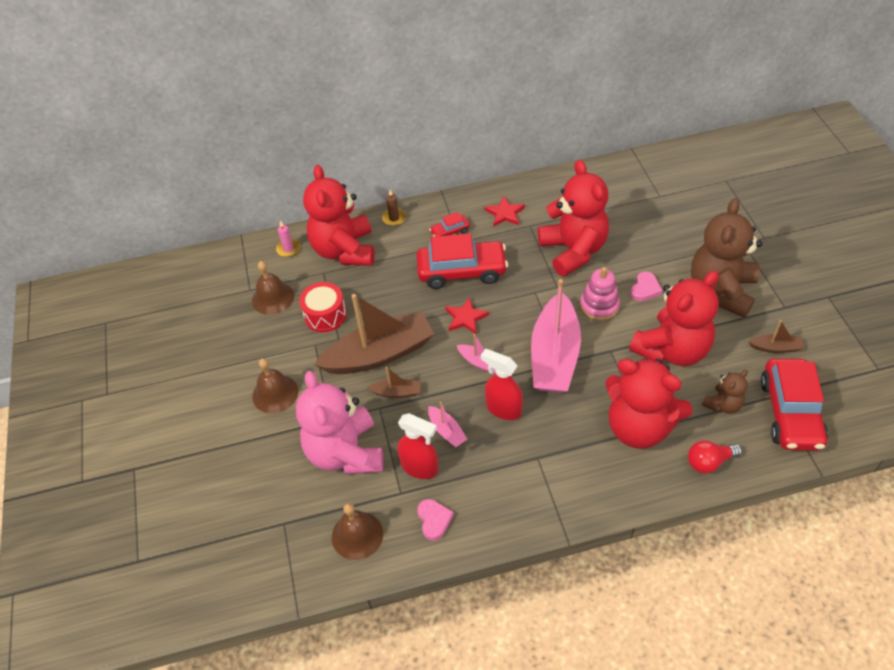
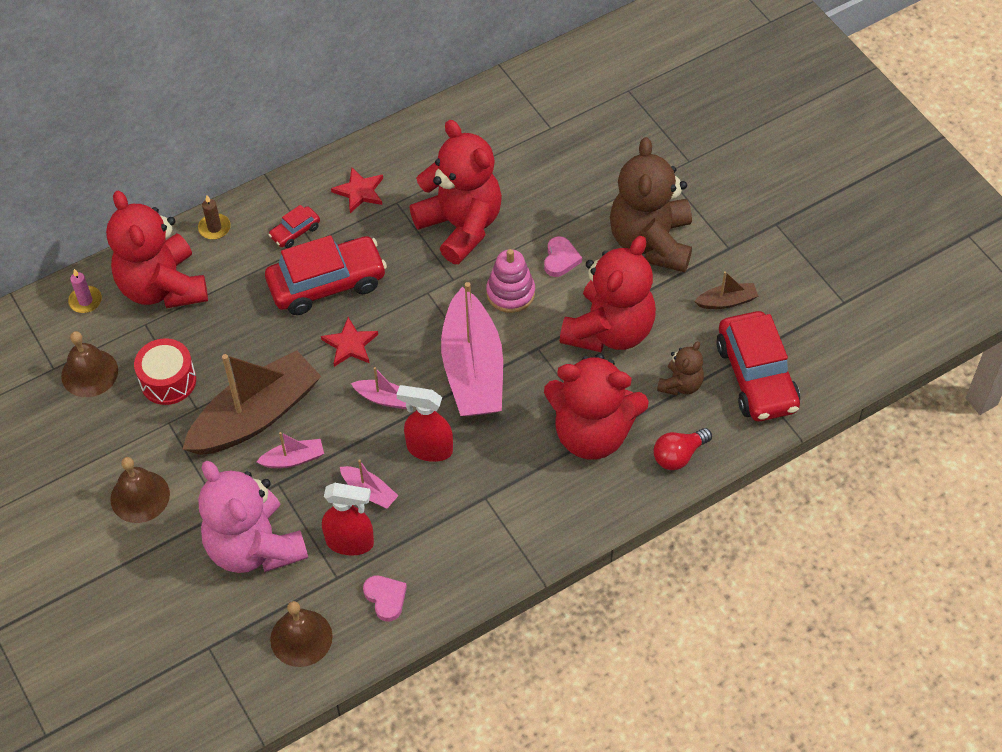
camera: 20 degrees left, 5 degrees up
brown boat [367,367,421,398] -> pink boat [257,432,324,468]

